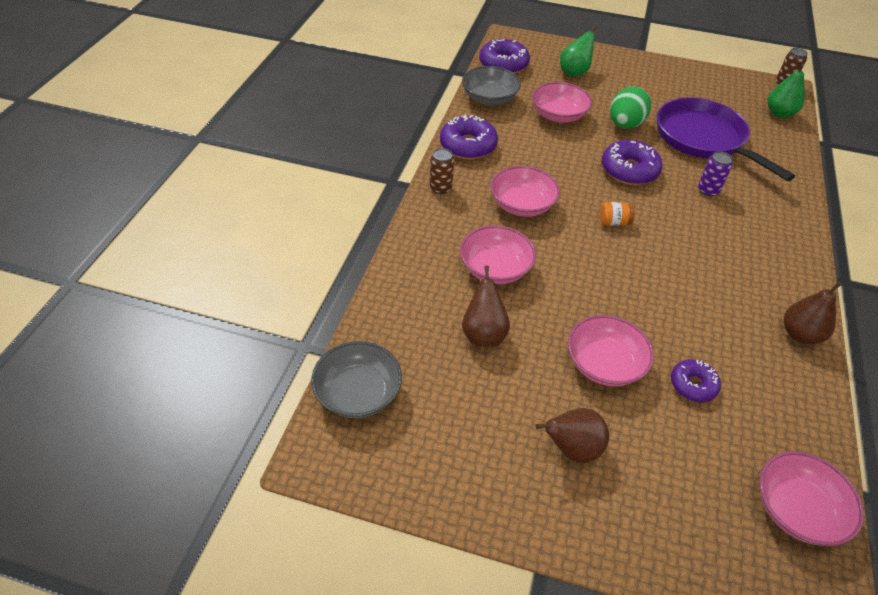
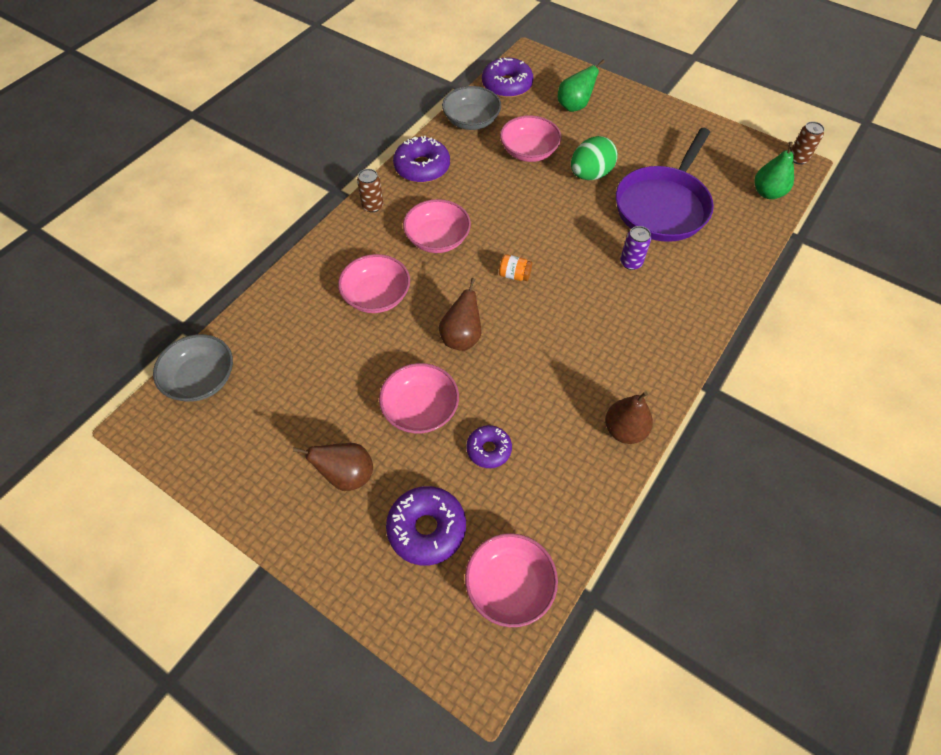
camera: 20 degrees right, 10 degrees up
brown pear [462,266,510,347] -> brown pear moved to [439,278,481,351]
purple donut [602,140,663,185] -> purple donut moved to [386,486,466,566]
purple pan [657,97,795,181] -> purple pan turned 135 degrees counterclockwise [616,128,714,242]

